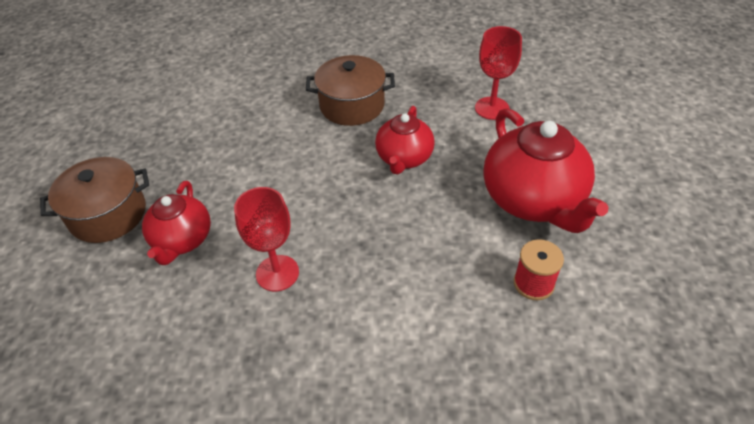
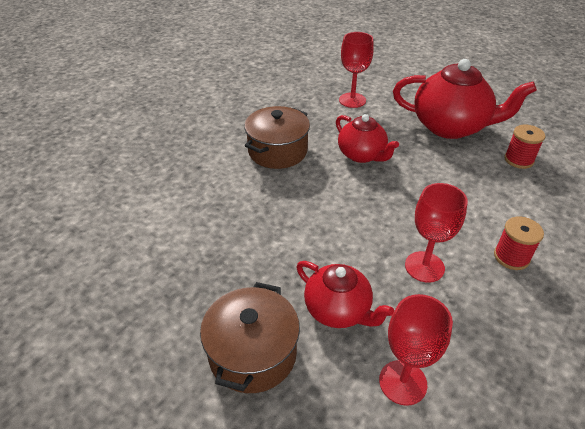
camera: 55 degrees left, 5 degrees down
none -> red goblet [379,294,453,406]
none -> red spool [494,216,544,270]

